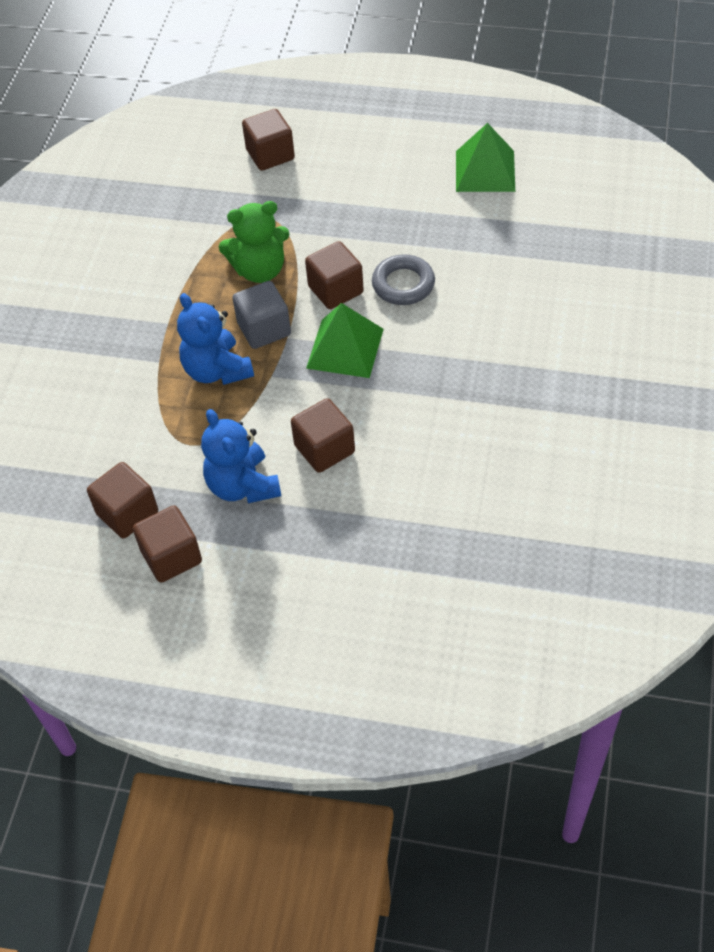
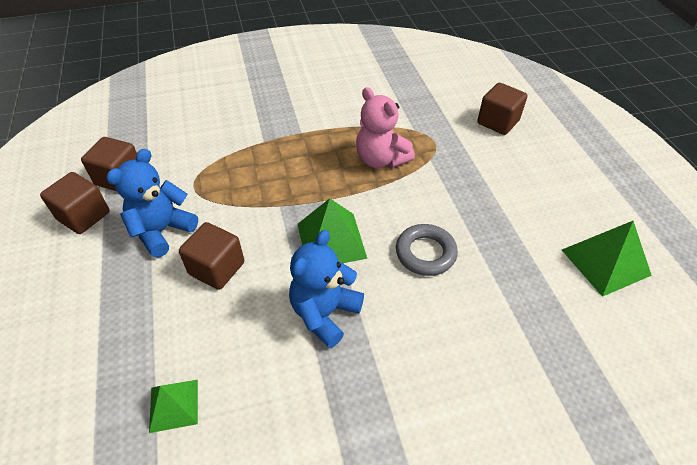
camera: 60 degrees right, 5 degrees down
blue teddy bear [177,293,254,385] -> blue teddy bear moved to [289,230,364,348]
green teddy bear [219,201,290,283] -> pink teddy bear [356,87,415,168]
grey cube [232,281,291,349] -> none
brown cube [305,241,364,309] -> none
none -> green pyramid [149,380,198,433]

